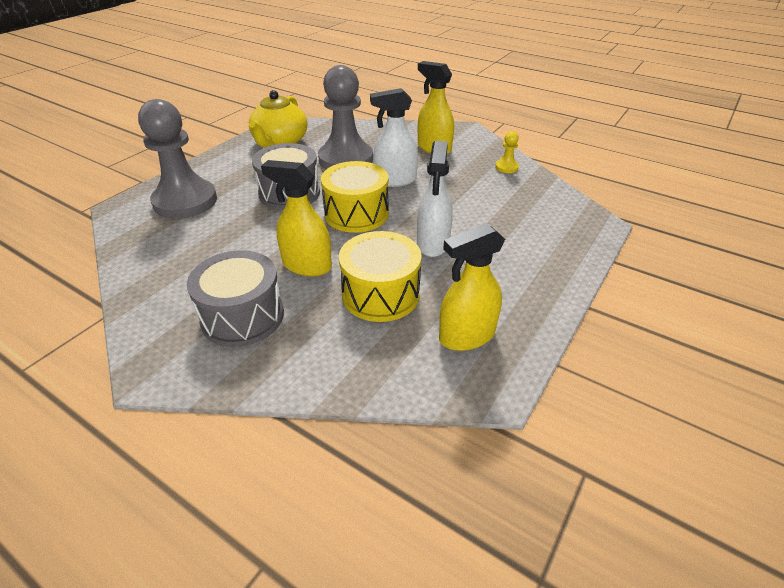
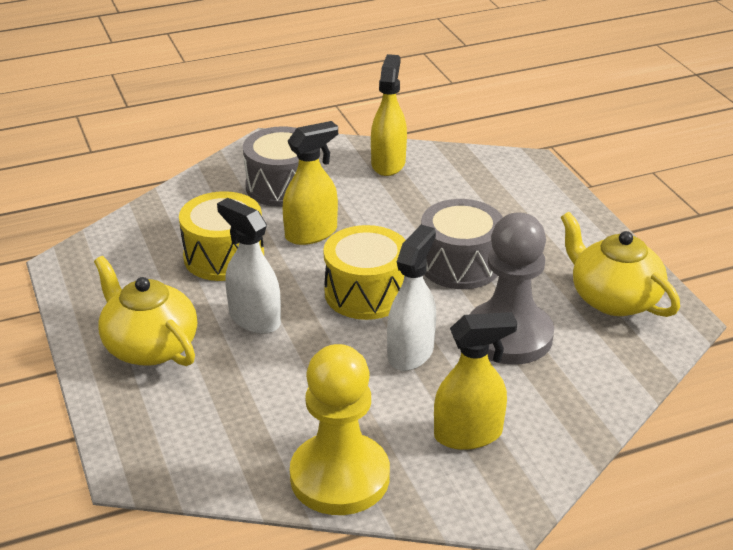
camera: 125 degrees right, 5 degrees down
grey pawn [138,99,217,219] -> none
yellow spray bottle [439,223,505,351] -> yellow spray bottle moved to [371,54,407,176]
yellow pawn [495,131,519,173] -> yellow pawn [290,344,390,515], size x2.46
none -> yellow teapot [94,256,197,366]

